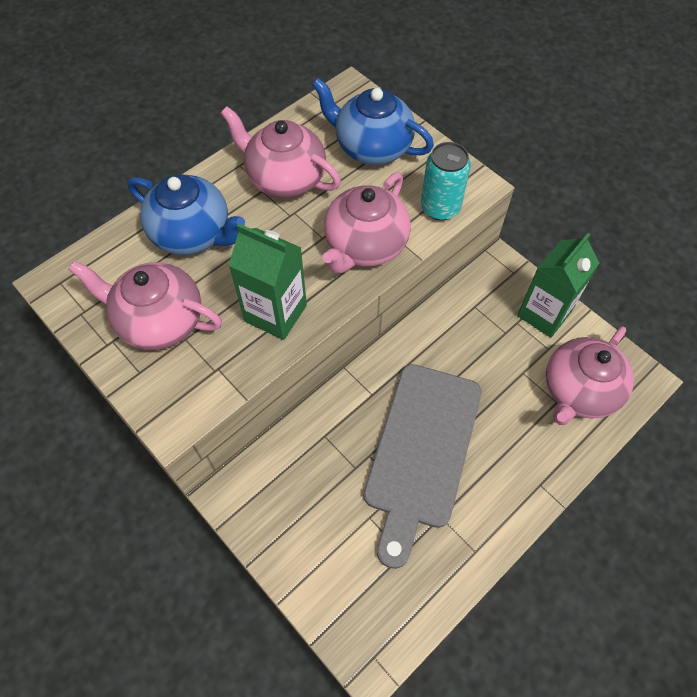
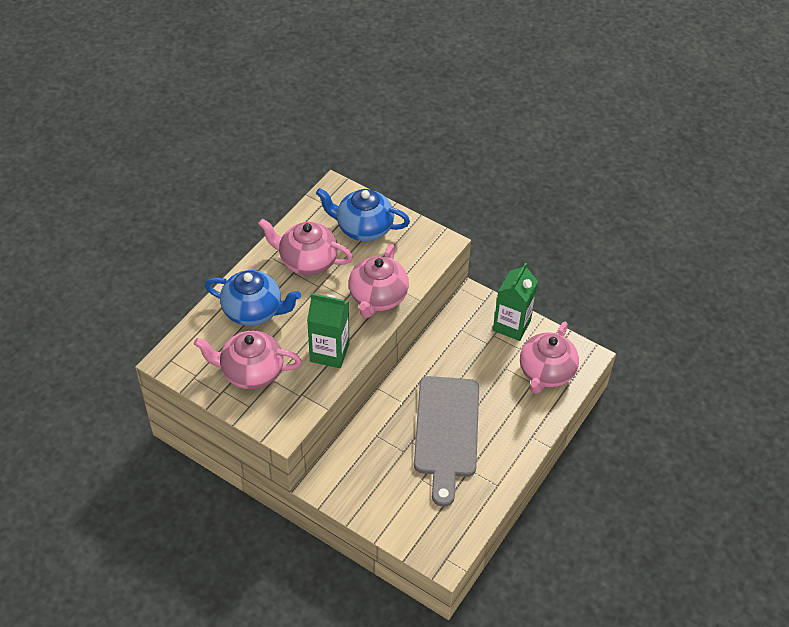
camera: 15 degrees left, 10 degrees down
turquoise can [421,142,471,220] -> none

